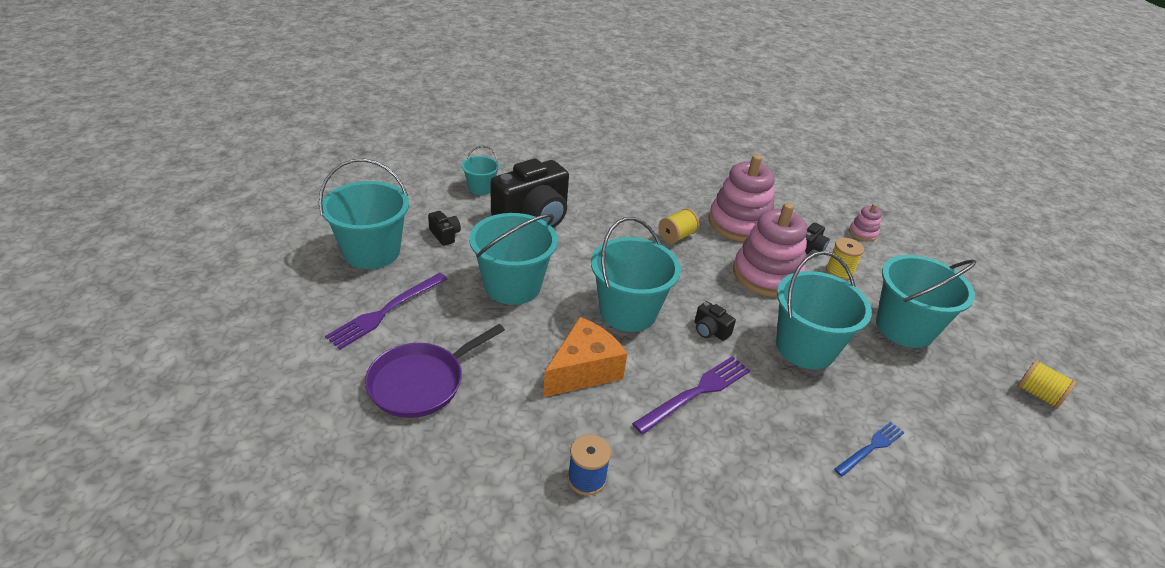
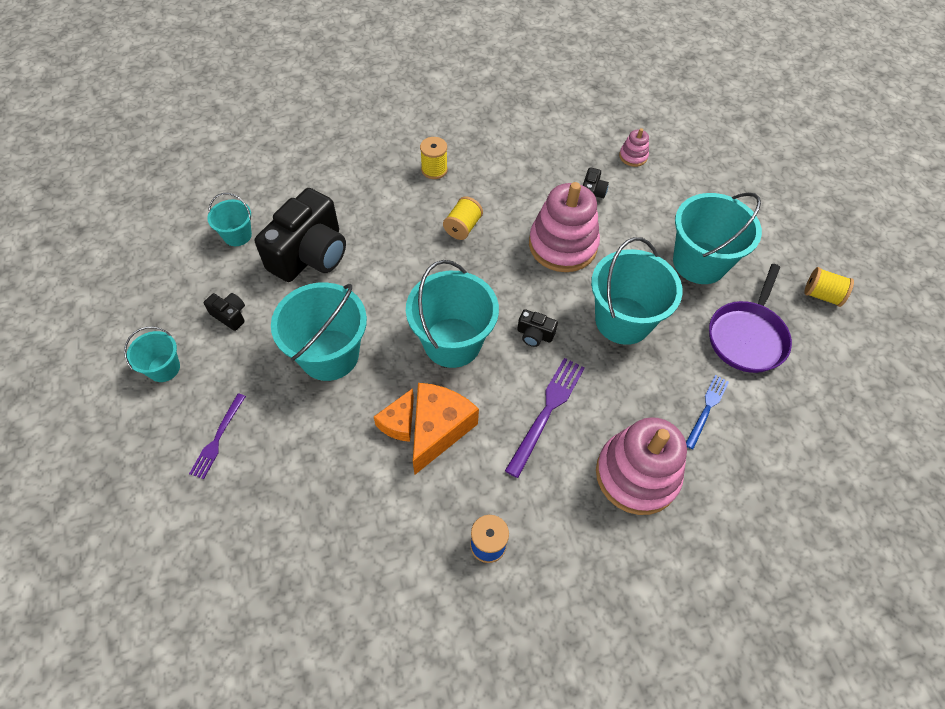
camera: 20 degrees left, 20 degrees up
turquoise bucket [319,158,409,269] -> turquoise bucket [124,327,180,382], size x0.52
purple fork [325,273,448,349] -> purple fork [189,393,246,479], size x0.64
purple pan [365,324,505,418] -> purple pan moved to [709,264,792,373]
pink stacking toy [708,155,775,242] -> pink stacking toy moved to [596,417,687,515]
yellow spool [826,238,864,280] -> yellow spool moved to [420,137,448,179]
none -> orange cheese [374,388,414,442]

